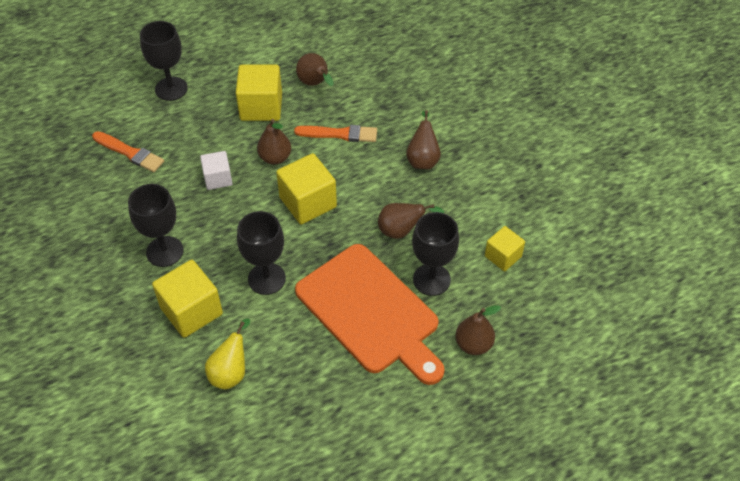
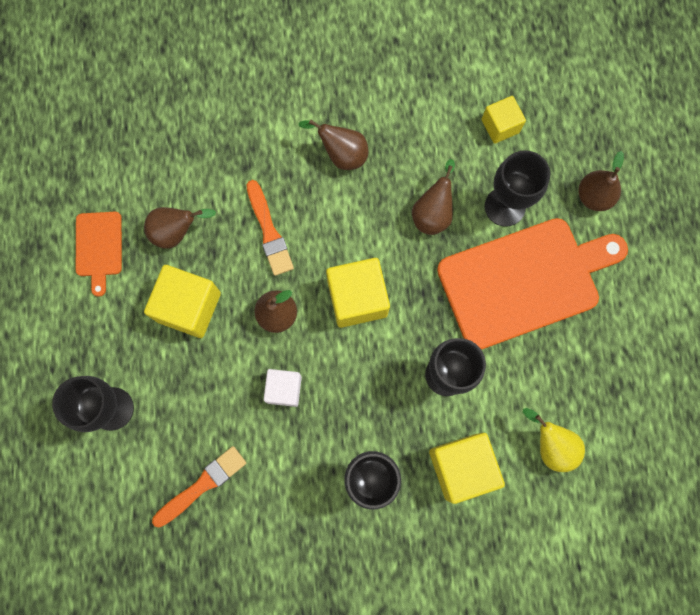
camera: 70 degrees left, 25 degrees up
orange brush [294,125,377,142] -> orange brush turned 135 degrees clockwise [246,180,294,276]
none -> orange cutting board [76,212,122,297]

